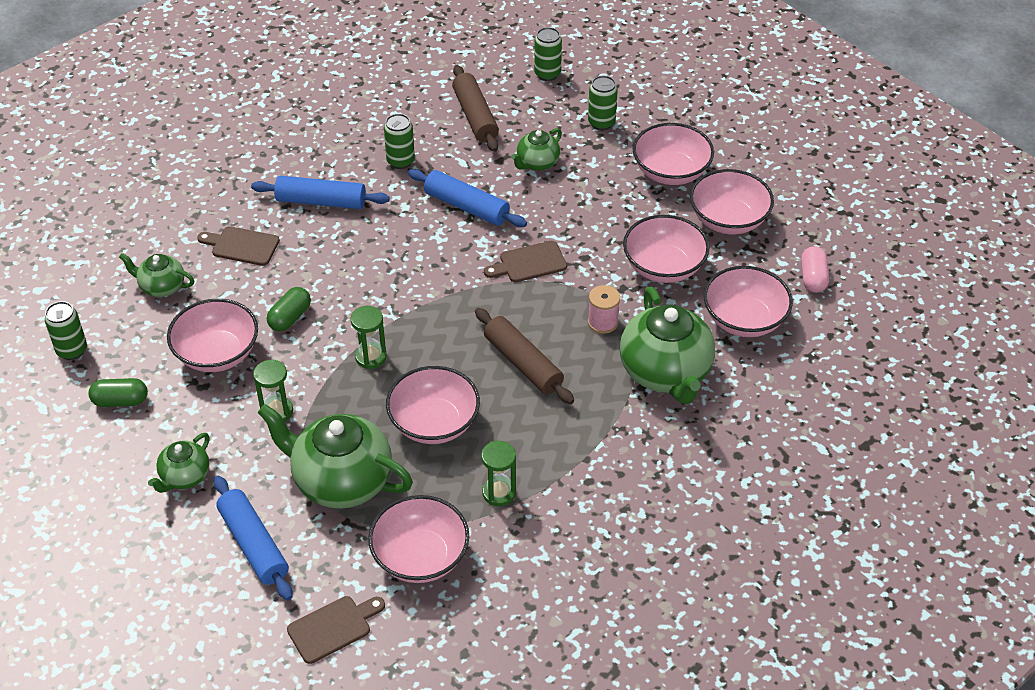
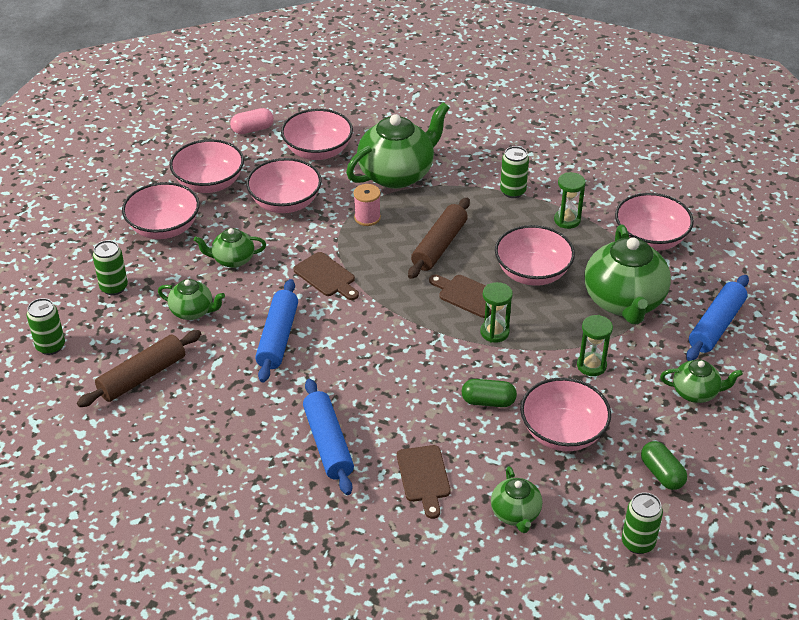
camera: 115 degrees left, 5 degrees down
brown cutting board [287,596,385,664] -> brown cutting board moved to [429,275,491,318]
green can [384,114,415,169] -> green can moved to [500,146,529,198]
none -> green teapot [194,228,266,268]

